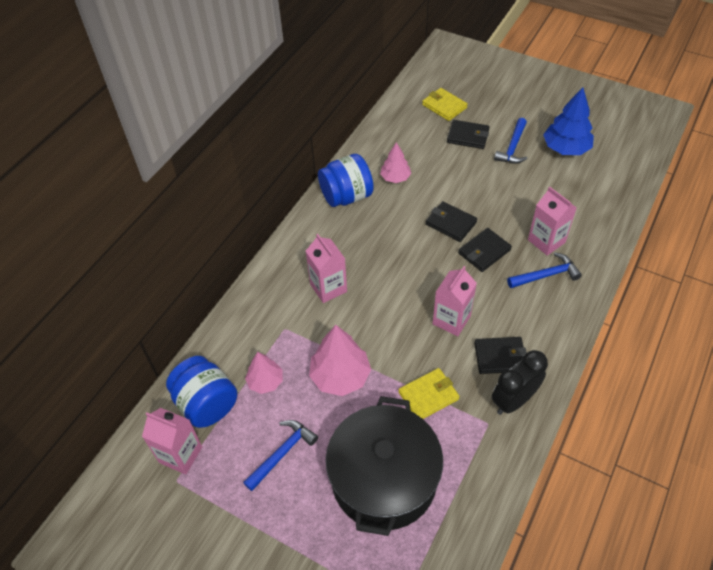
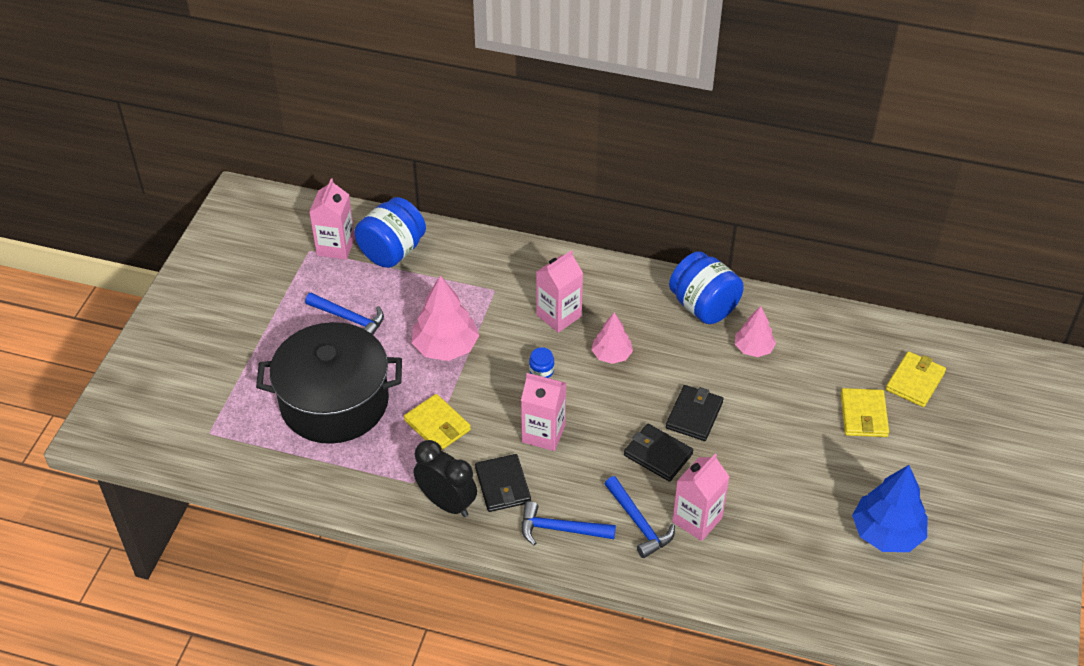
camera: 75 degrees right, 5 degrees down
pink tree [245,352,283,394] -> pink tree moved to [591,312,633,364]
black wallet [447,120,489,149] -> yellow wallet [841,388,889,437]
blue hammer [494,118,527,164] -> blue hammer moved to [522,501,616,545]
none -> blue jar [529,347,555,378]

